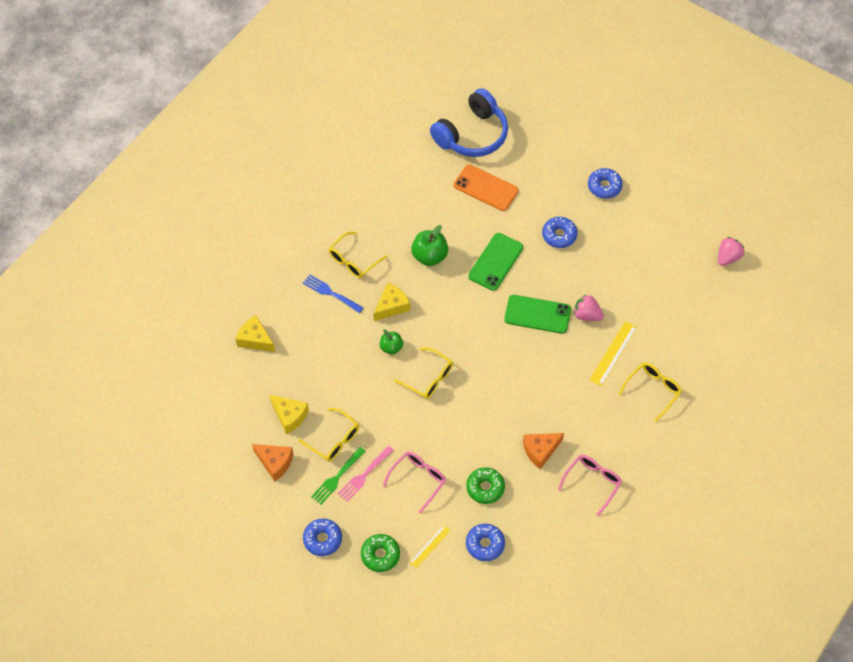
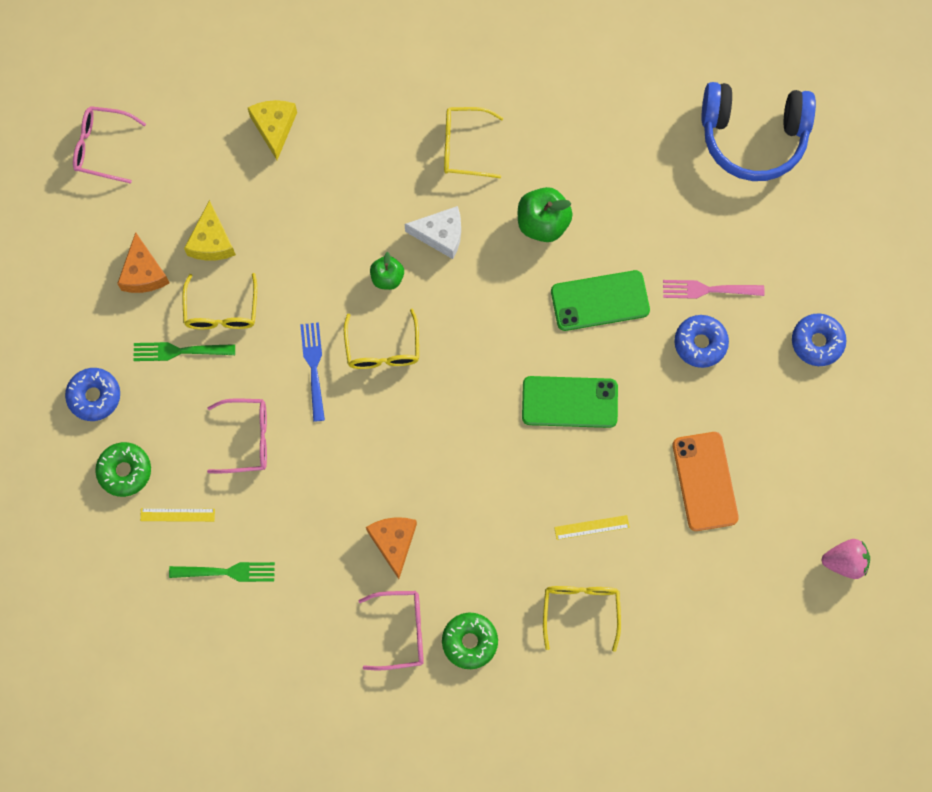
camera: 50 degrees right, 15 degrees up
blue fork [303,274,363,313] -> blue fork moved to [300,322,325,422]
pink fork [338,446,394,502] -> pink fork moved to [663,280,764,299]
yellow cheese [374,283,410,321] -> white cheese [404,206,461,259]
orange phone [454,165,519,211] -> orange phone moved to [673,432,739,531]
green donut [466,467,505,504] -> green donut moved to [442,613,498,669]
blue donut [466,524,505,561] -> green fork [169,562,275,582]
green phone [504,295,571,334] -> green phone turned 60 degrees counterclockwise [522,376,618,428]
orange cheese [523,433,564,469] -> orange cheese turned 60 degrees clockwise [366,517,417,579]
pink strawberry [574,294,604,321] -> none
yellow ruler [590,321,637,386] -> yellow ruler [554,515,630,540], size x0.63
yellow glasses [619,362,682,422] -> yellow glasses turned 90 degrees counterclockwise [543,586,621,652]
none -> pink glasses [73,106,146,184]

